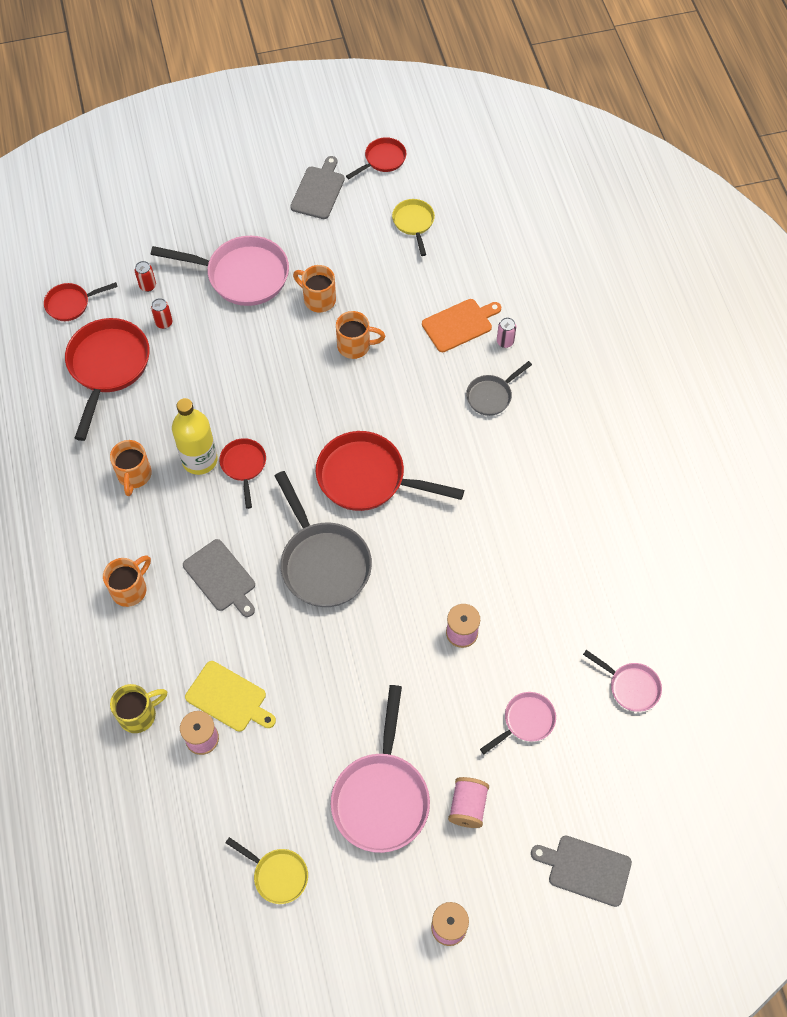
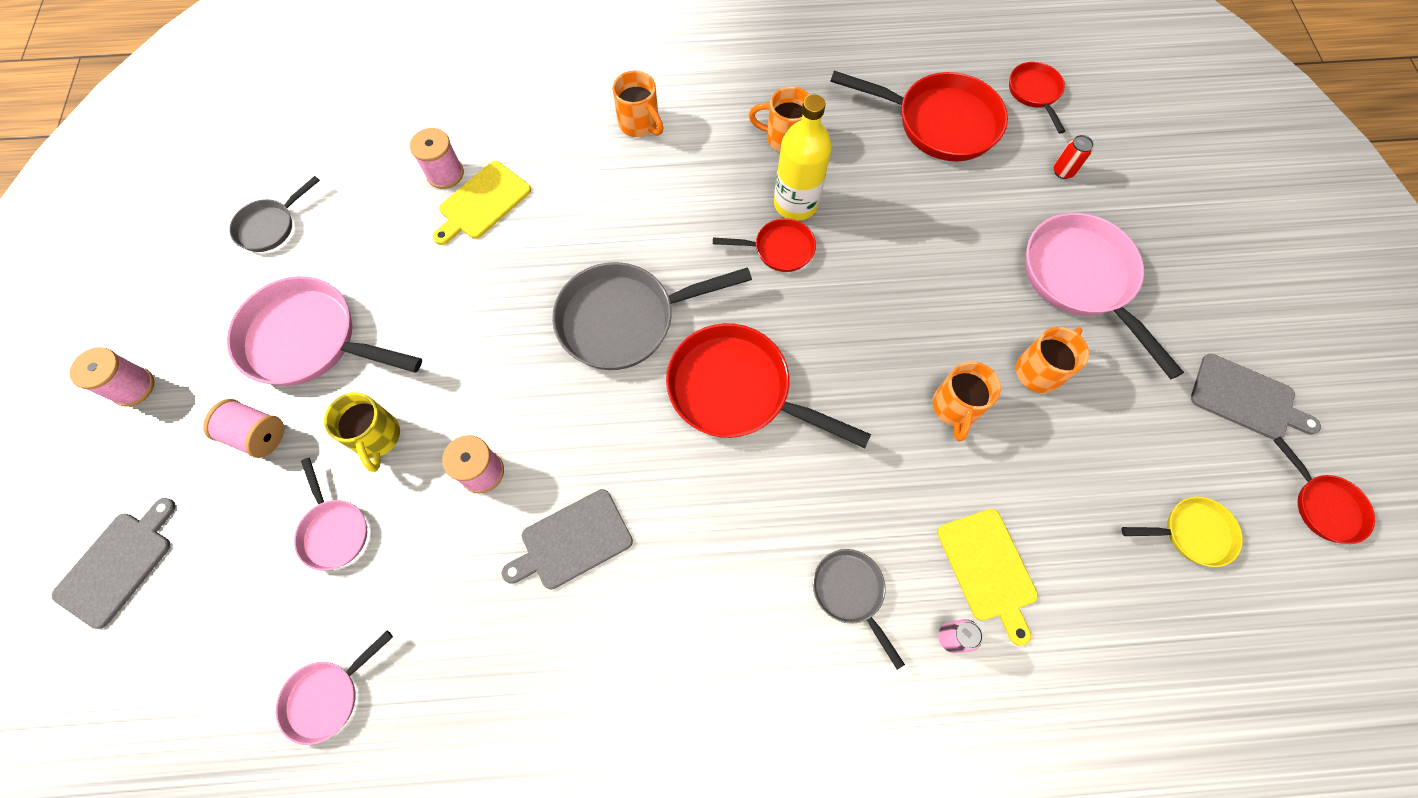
camera: 100 degrees right, 5 degrees up
yellow mug [110,684,167,733] -> yellow mug moved to [324,392,400,472]
pink pan [151,236,289,306] -> pink pan turned 135 degrees clockwise [1025,213,1184,379]
red can [151,298,173,329] -> none
grey cutting board [183,539,255,617] -> grey cutting board moved to [502,489,633,589]
yellow pan [226,837,308,904] -> grey pan [229,176,320,252]
red pan [316,431,464,511] -> red pan turned 90 degrees counterclockwise [666,323,871,448]
orange cutting board [422,299,501,352] -> yellow cutting board [937,509,1038,646]

